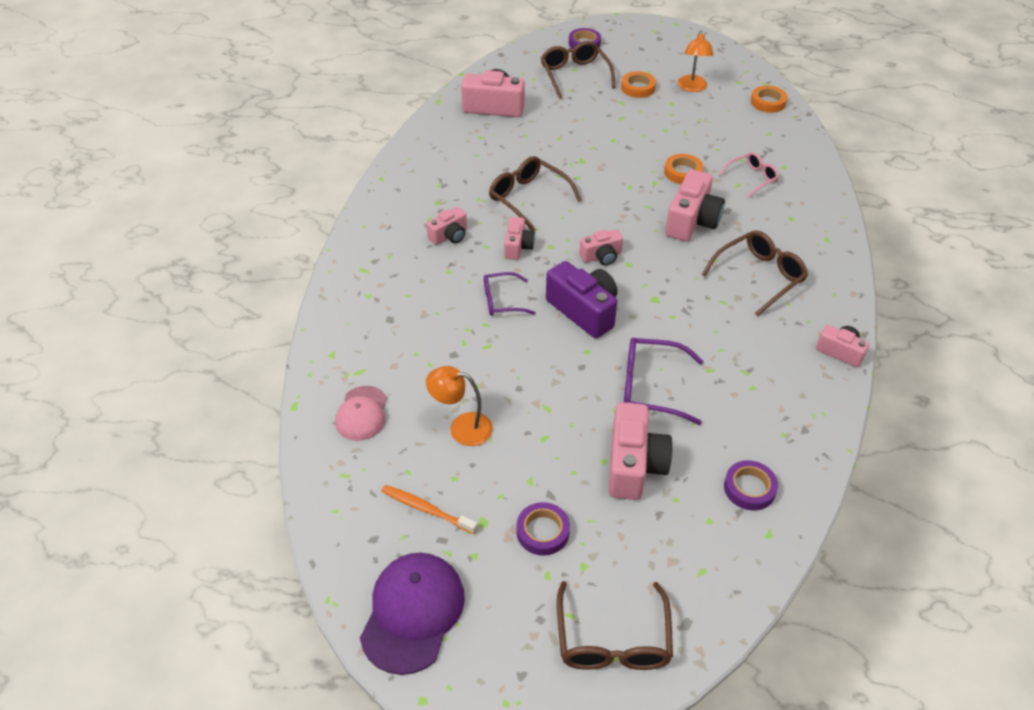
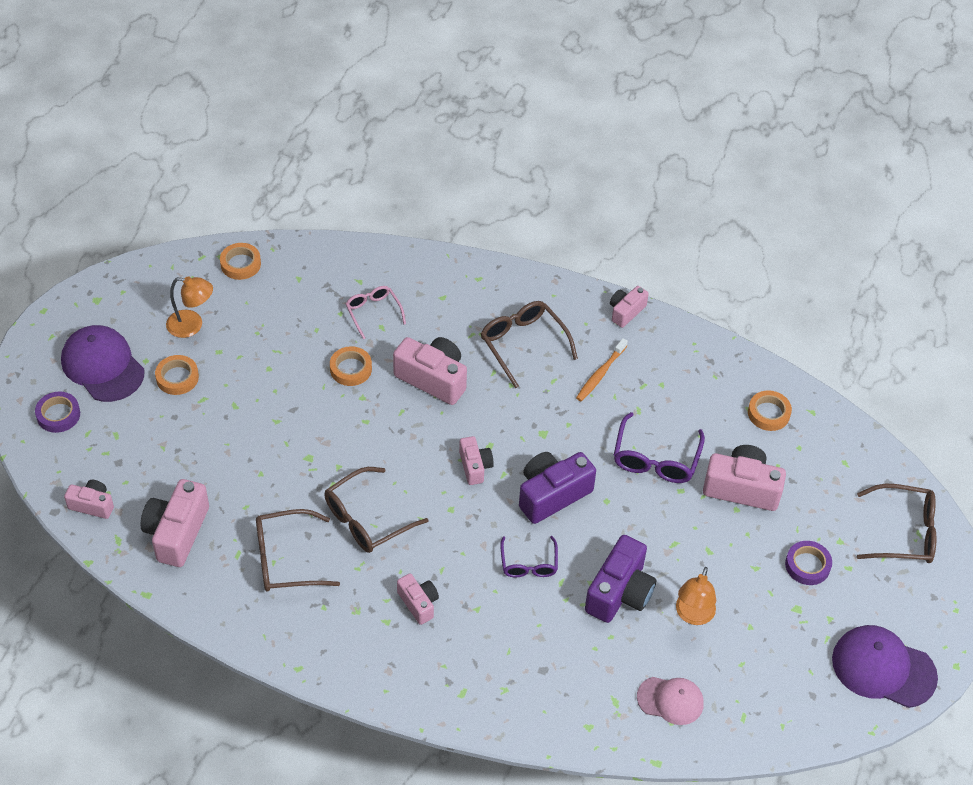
camera: 85 degrees left, 5 degrees up
orange toothbrush [381,485,478,534] -> orange toothbrush moved to [576,338,628,401]
pink camera [504,217,535,260] -> pink camera moved to [64,480,114,519]
brown glasses [541,41,616,98] -> brown glasses moved to [256,509,340,592]
purple tape [724,460,778,510] -> orange tape [748,390,792,431]
none -> purple cap [61,325,145,402]
none -> purple camera [585,535,656,623]

